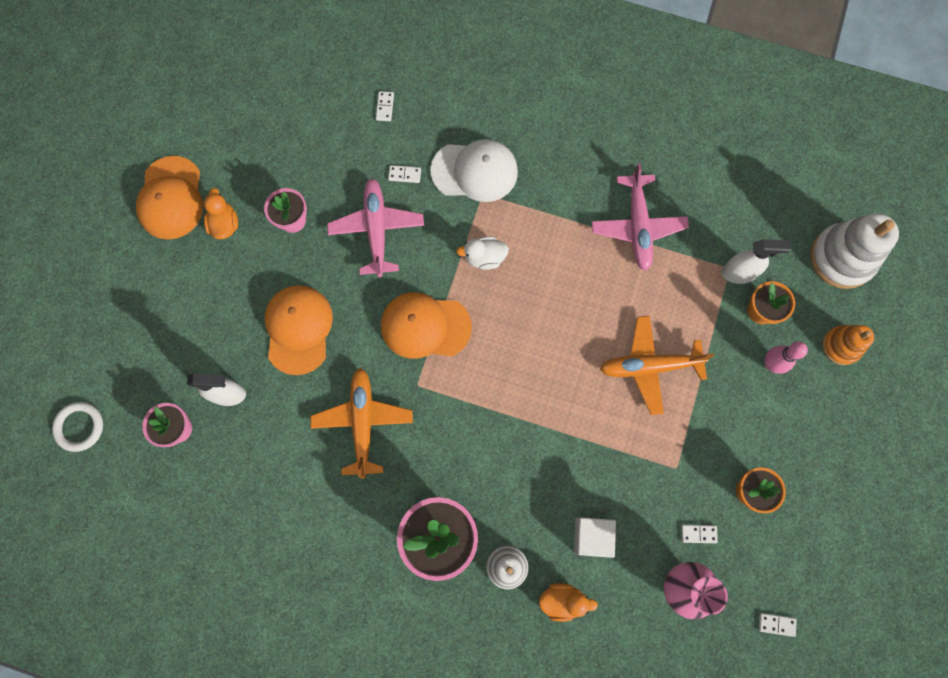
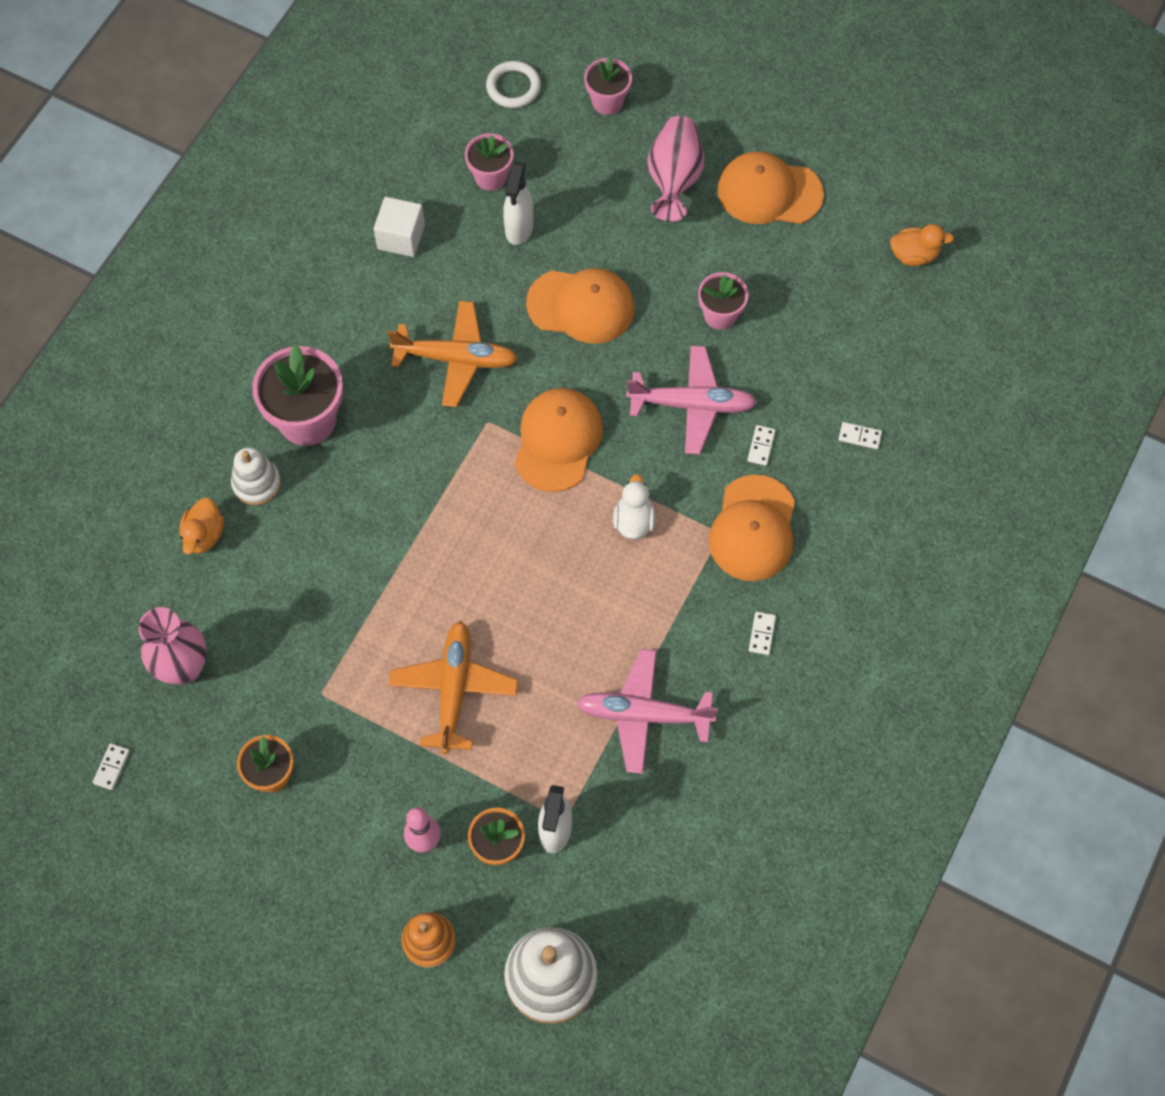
camera: 100 degrees right, 10 degrees down
orange duck [204,188,238,239] -> orange duck moved to [890,224,954,266]
white cap [430,139,518,202] -> orange cap [709,475,795,581]
white cube [574,517,616,558] -> white cube moved to [374,197,425,257]
white domino [681,525,718,543] -> white domino moved to [749,612,776,655]
none -> pink flower pot [584,56,632,115]
none -> pink vase [647,116,704,222]

